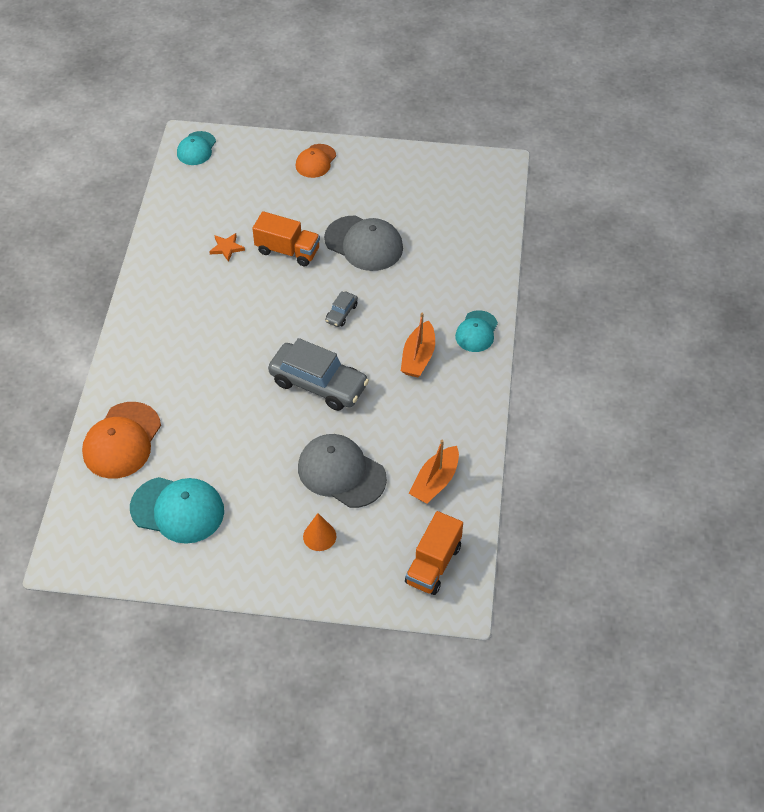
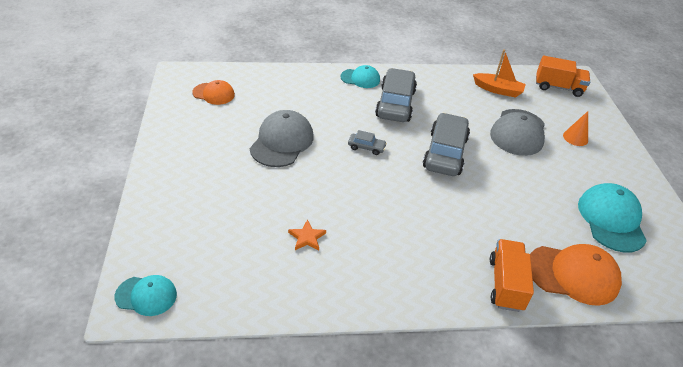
camera: 105 degrees left, 10 degrees down
orange truck [252,211,320,266] -> orange truck moved to [490,239,534,312]
orange cap [296,144,336,178] -> orange cap moved to [192,80,235,105]
orange boat [401,313,435,377] -> grey car [375,68,417,122]

